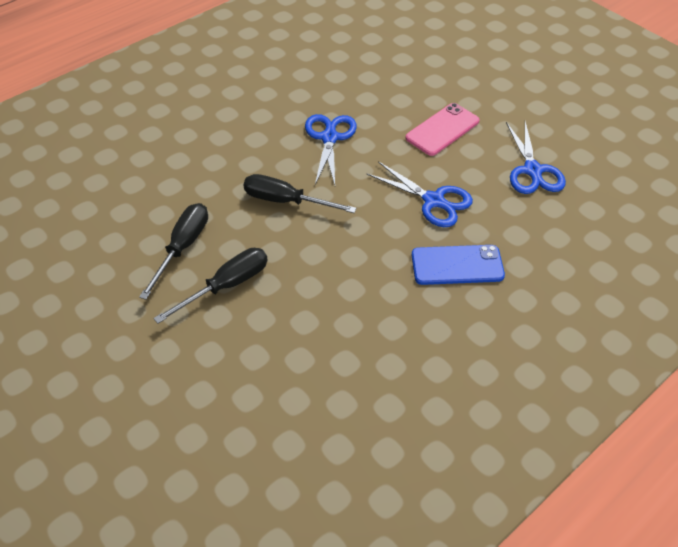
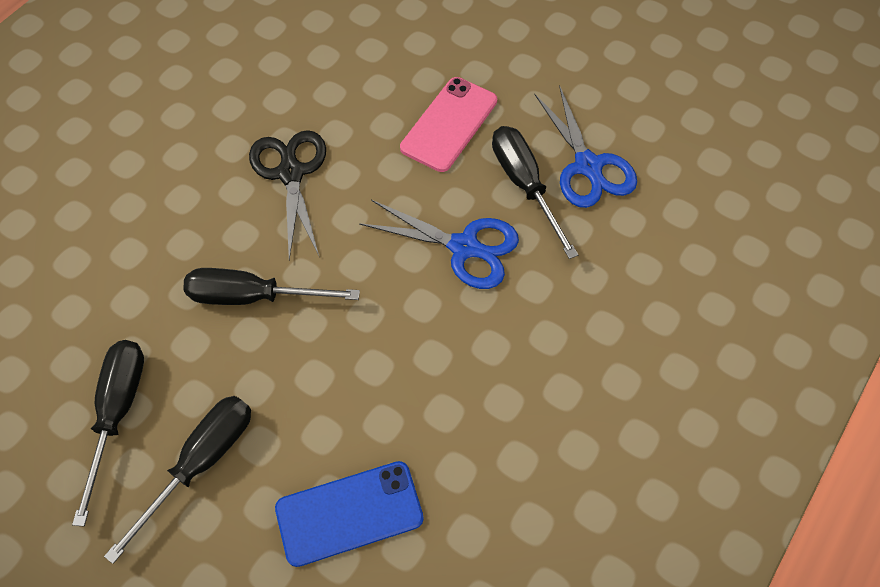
camera: 15 degrees left, 10 degrees up
blue scissors [305,114,357,185] -> black scissors [249,130,326,260]
blue phone [411,245,505,285] -> blue phone moved to [275,461,424,567]
none -> black screwdriver [492,126,578,259]

